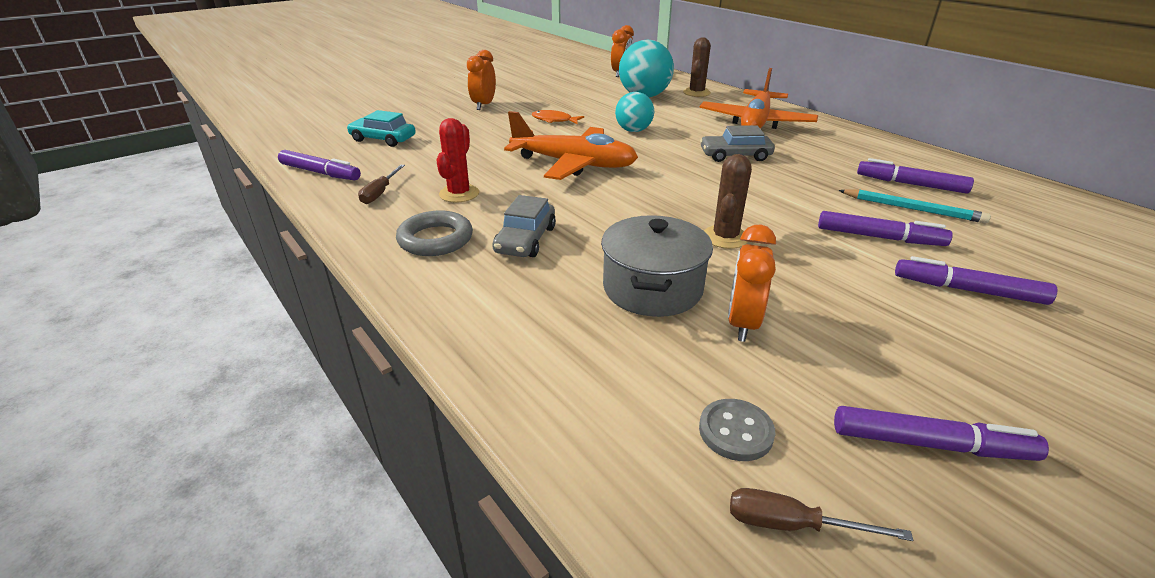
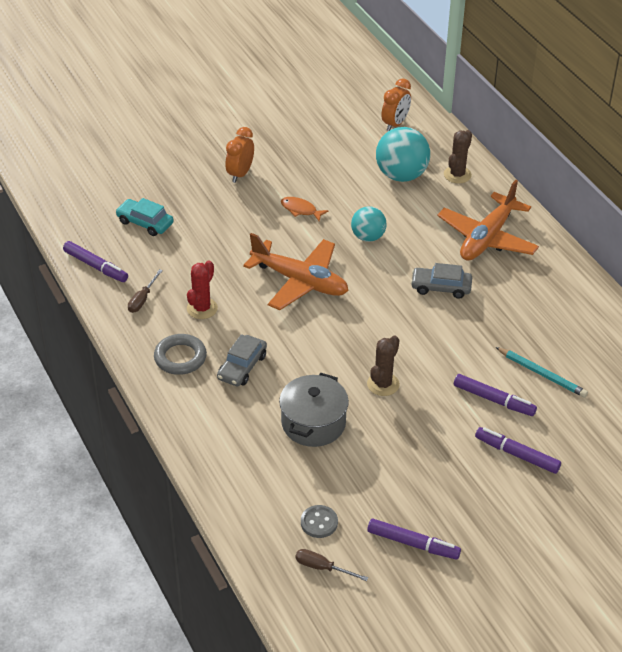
camera: 10 degrees right, 10 degrees up
orange clock [728,225,776,342] -> none
purple marker [857,158,974,194] -> none

